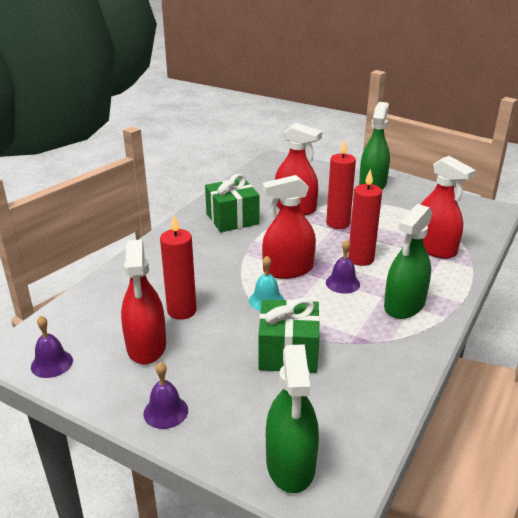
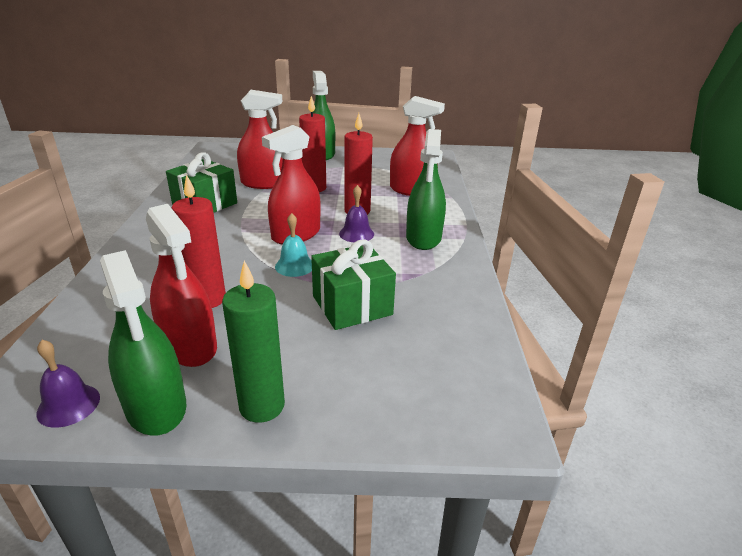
camera: 30 degrees left, 0 degrees up
purple bell [143,362,188,429] -> green candle [222,261,285,423]
green spray bottle [266,344,319,493] -> green spray bottle moved to [100,250,186,436]

